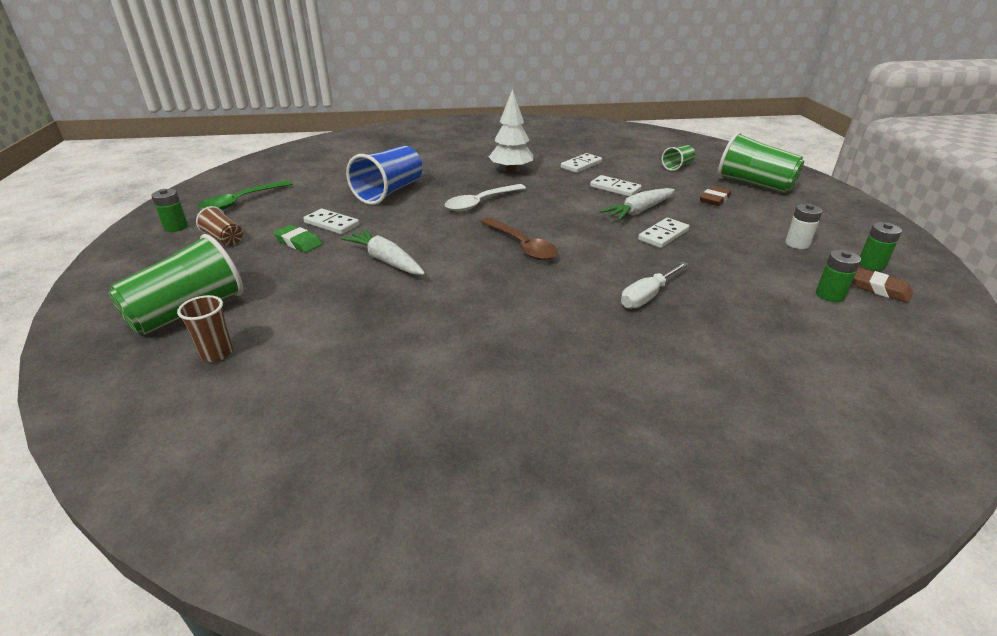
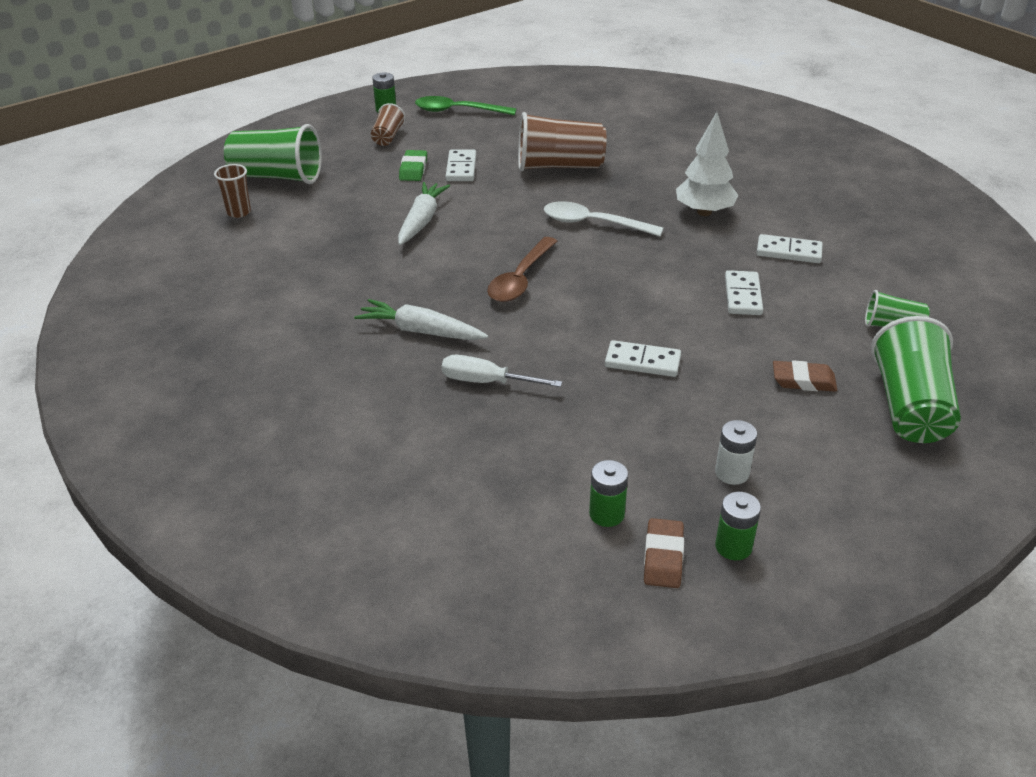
camera: 60 degrees right, 5 degrees up
blue cup [346,146,422,205] -> brown cup [518,112,606,171]
white carrot [600,188,675,221] -> white carrot moved to [354,299,488,340]

